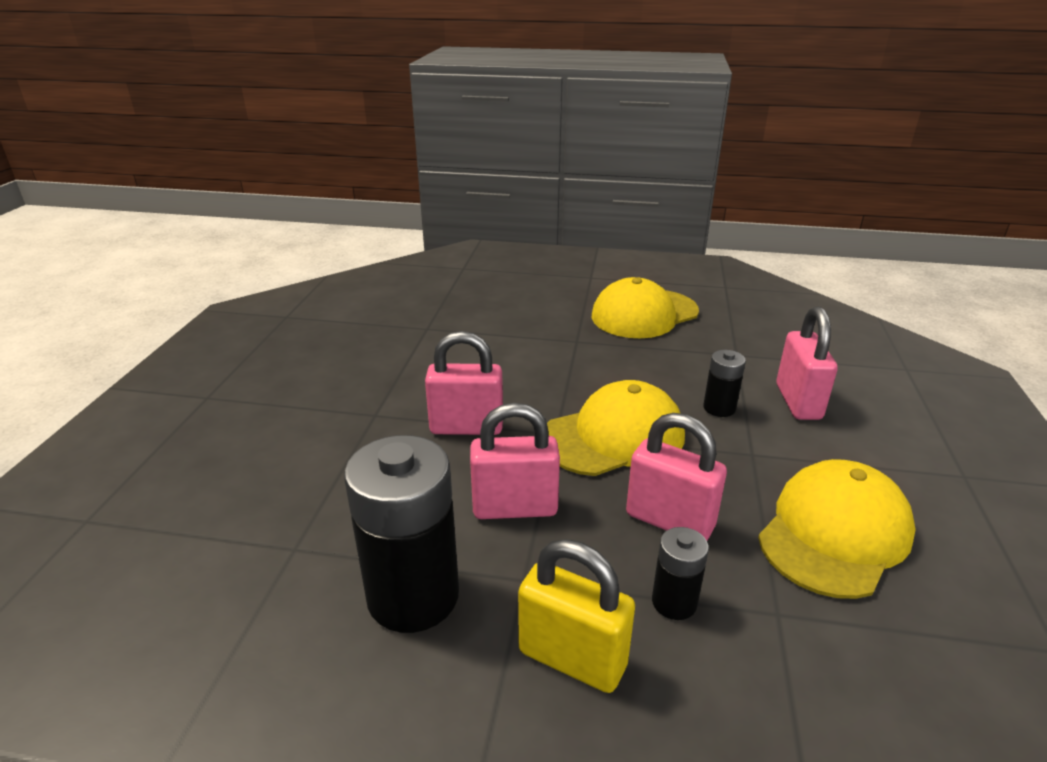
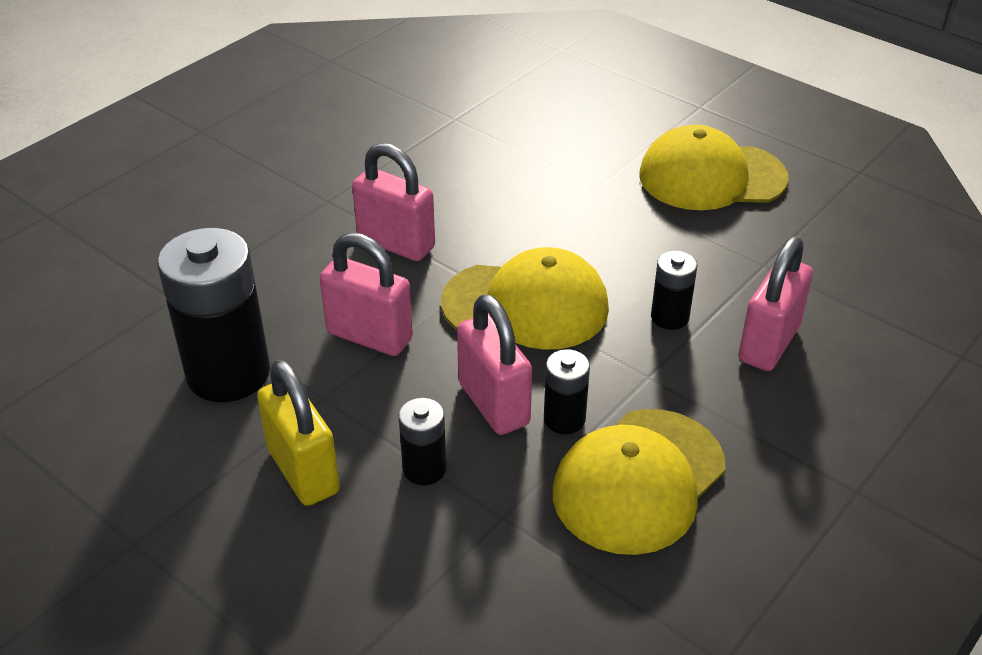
camera: 30 degrees right, 10 degrees up
yellow cap [758,459,916,599] -> yellow cap turned 150 degrees clockwise [553,409,726,555]
none -> black battery [544,349,590,434]

